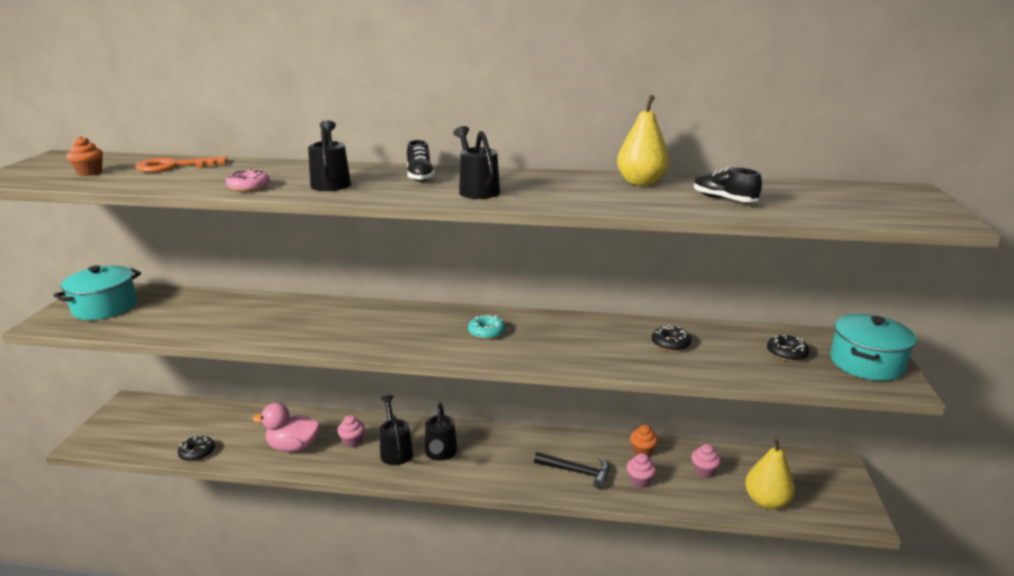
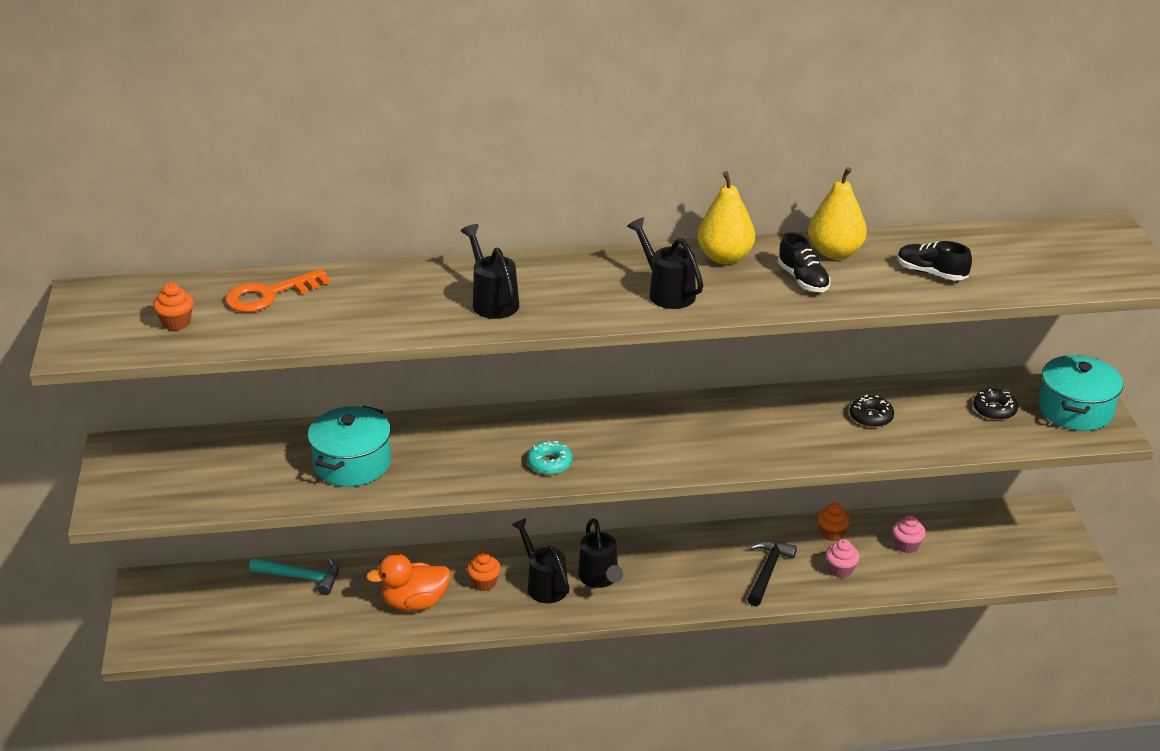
camera: 15 degrees left, 10 degrees up
turquoise pot [53,265,141,320] -> turquoise pot moved to [308,406,391,487]
black donut [178,436,215,462] -> none
pink donut [226,169,270,192] -> none
pink duck [253,403,320,452] -> orange duck [366,553,451,611]
pink cupcake [337,415,365,448] -> orange cupcake [467,552,501,591]
black shoe [407,140,435,182] -> black shoe moved to [778,232,831,292]
turquoise donut [468,315,506,339] -> turquoise donut moved to [527,441,573,475]
black hammer [534,452,609,489] -> black hammer turned 75 degrees counterclockwise [747,540,797,606]
yellow pear [745,438,795,509] -> yellow pear moved to [697,171,755,264]
none -> turquoise hammer [249,558,339,595]

